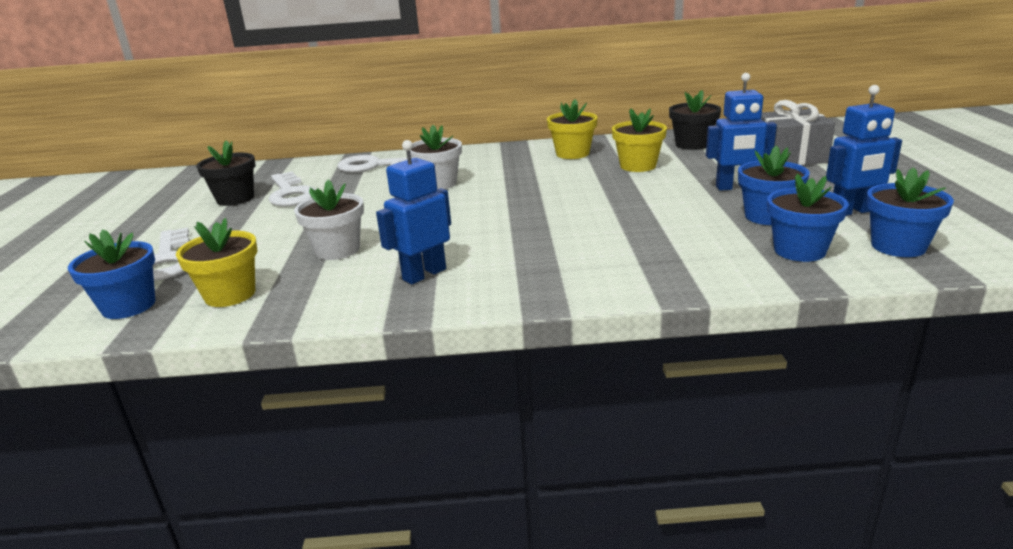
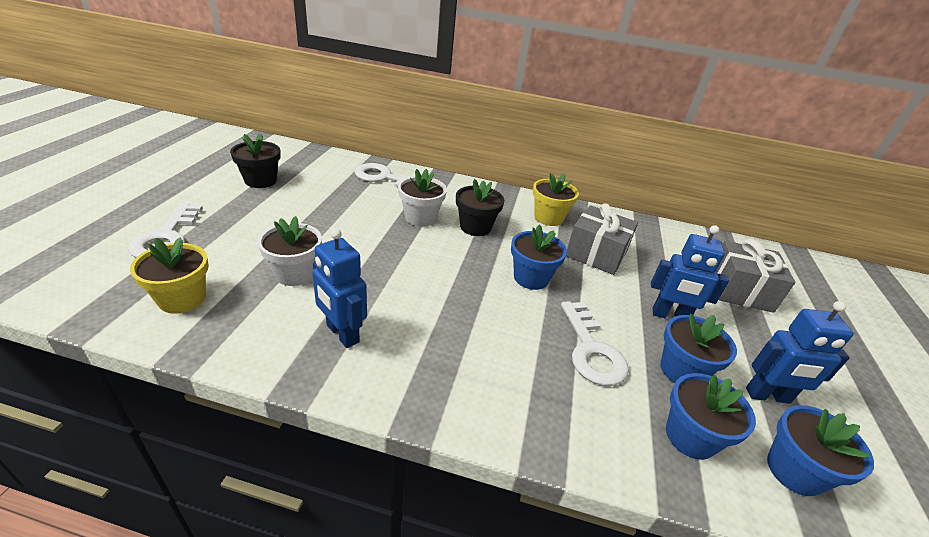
camera: 10 degrees right, 10 degrees up
blue flower pot [68,229,155,319] -> blue flower pot moved to [511,225,567,290]
white key [268,171,316,207] -> white key moved to [561,301,629,386]
blue robot [376,140,451,285] -> blue robot turned 105 degrees counterclockwise [312,229,367,348]
yellow flower pot [612,109,667,172] -> grey gift [566,203,638,275]
black flower pot [669,90,721,150] -> black flower pot moved to [456,179,504,236]

